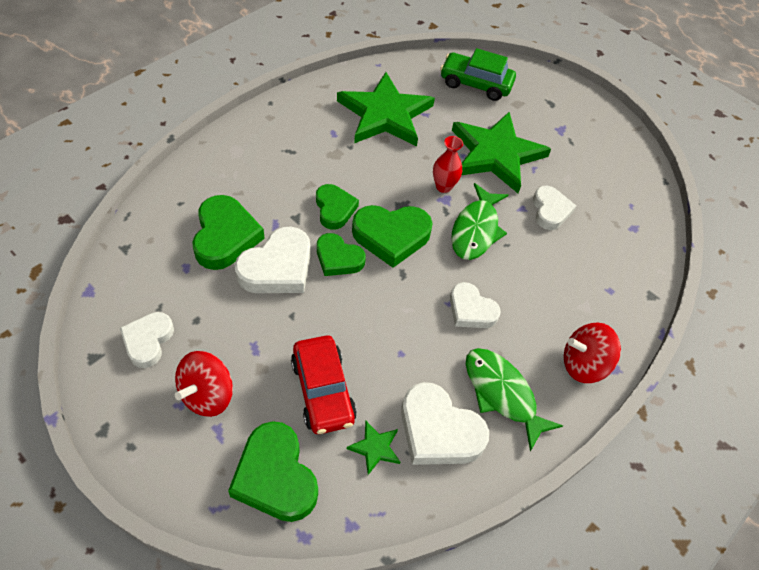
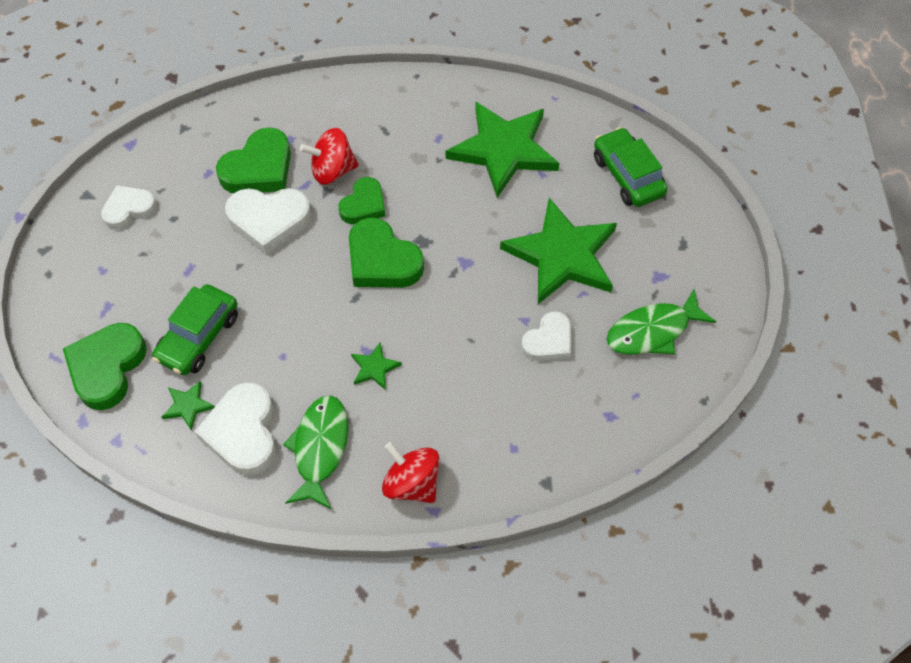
camera: 50 degrees right, 5 degrees up
red spinning top [175,351,233,417] -> red spinning top moved to [300,128,359,185]
red car [291,335,357,434] -> green car [152,284,238,375]
green heart [317,233,366,276] -> none
red vase [433,136,463,193] -> none
white heart [450,282,501,328] -> green star [351,343,402,390]
green fish [451,183,509,260] -> green fish moved to [607,289,716,355]

